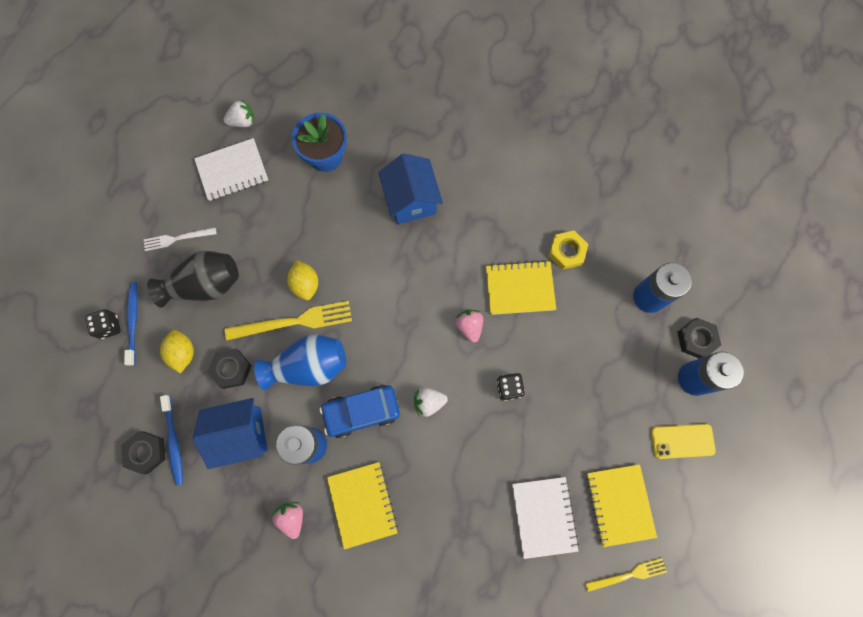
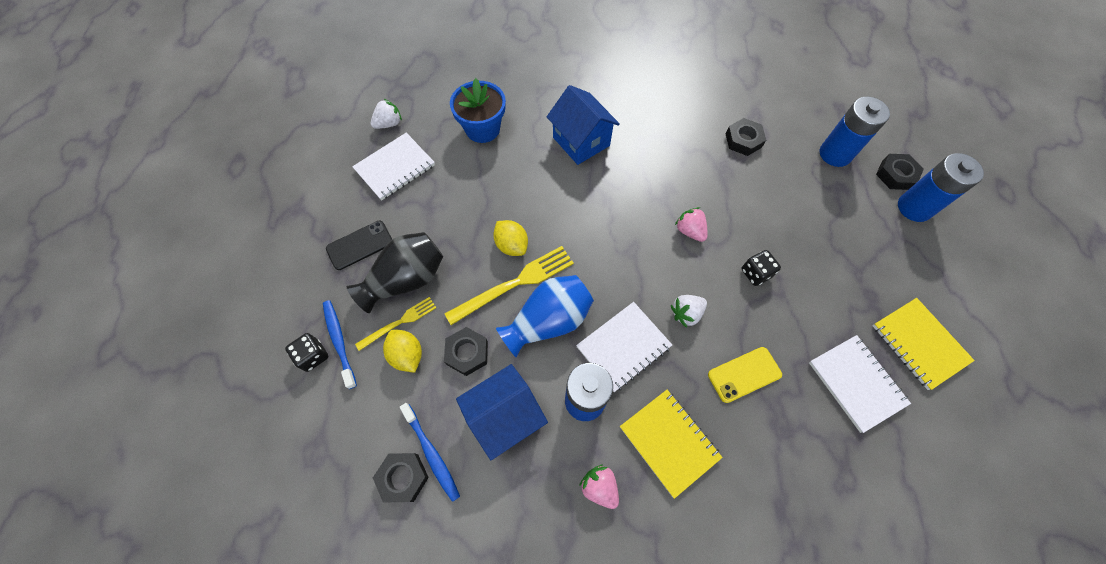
camera: 20 degrees left, 10 degrees down
white fork [144,227,217,251] -> black phone [326,221,392,270]
blue car [319,385,400,438] -> white notebook [576,302,672,392]
yellow notebook [486,260,556,315] -> none
yellow nut [548,231,588,270] -> black nut [726,118,766,156]
yellow fork [585,558,667,592] -> yellow fork moved to [355,297,436,351]
yellow phone [651,424,716,459] -> yellow phone moved to [708,347,782,403]

